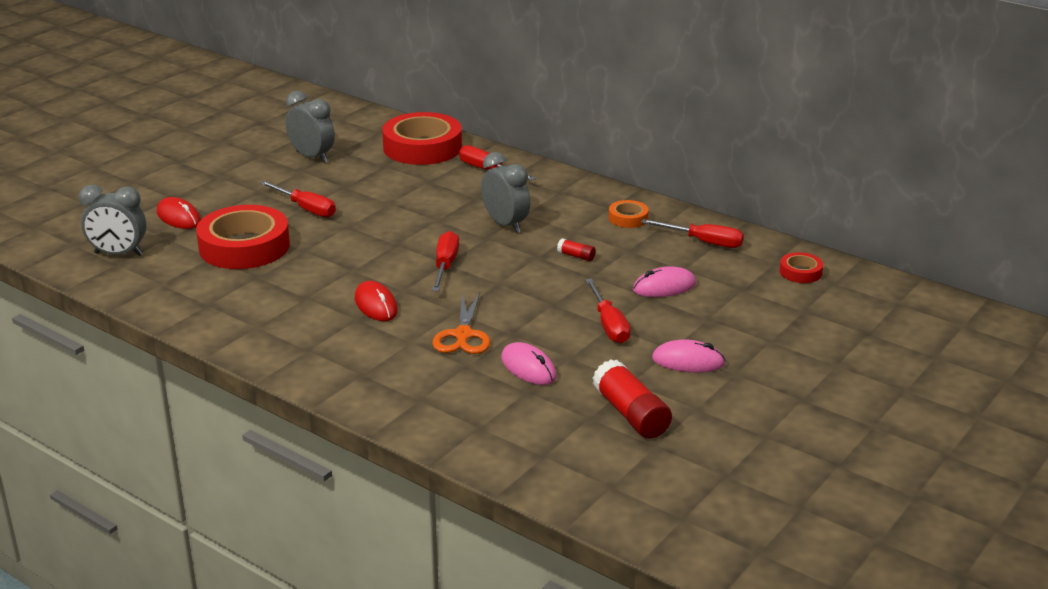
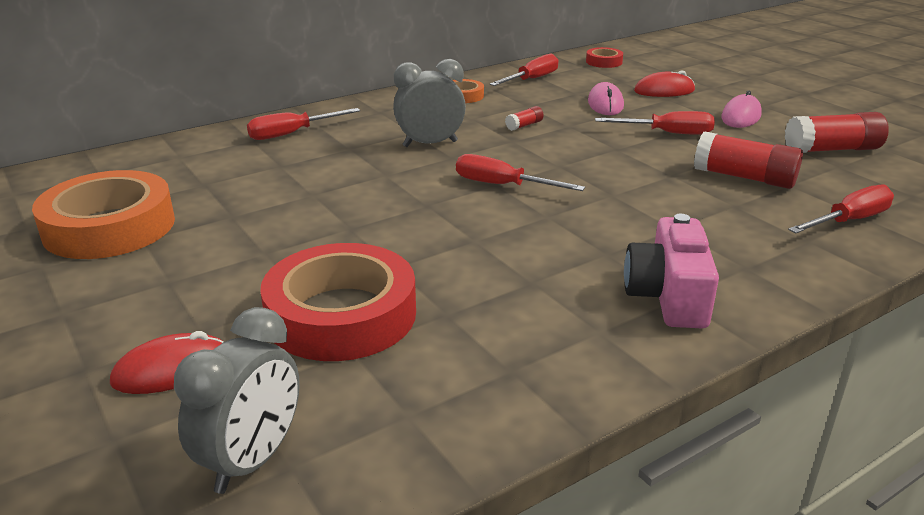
camera: 70 degrees left, 0 degrees up
red screwdriver [260,181,336,217] -> red screwdriver moved to [788,185,894,233]
grey clock [286,91,335,163] -> orange tape [32,170,175,259]
red mouse [355,281,398,321] -> red mouse moved to [634,70,695,97]
red tape [382,112,462,165] -> none
orange scissors [433,292,490,354] -> none
pink mouse [501,342,557,385] -> red glue stick [694,132,803,189]
none -> pink camera [624,214,719,328]

